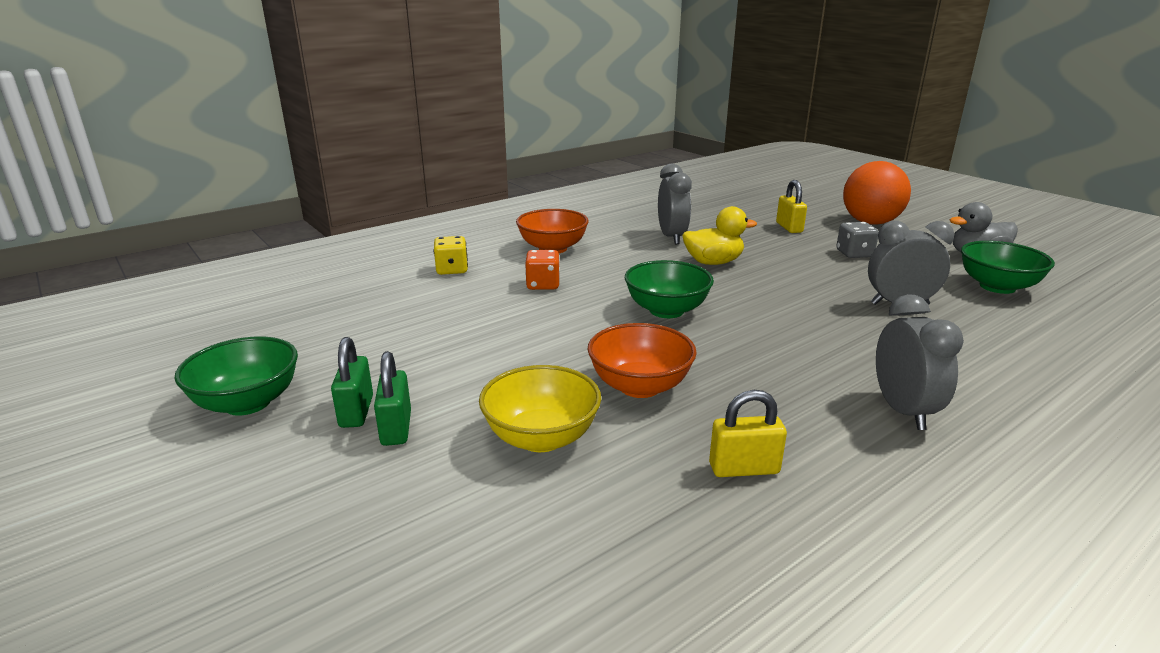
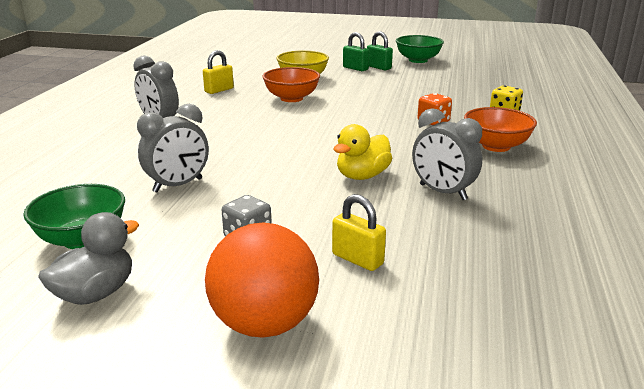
camera: 140 degrees right, 0 degrees up
green bowl [625,260,714,318] -> none

